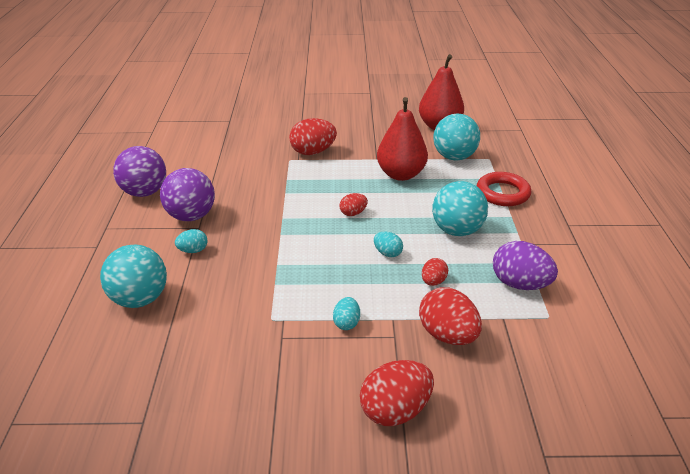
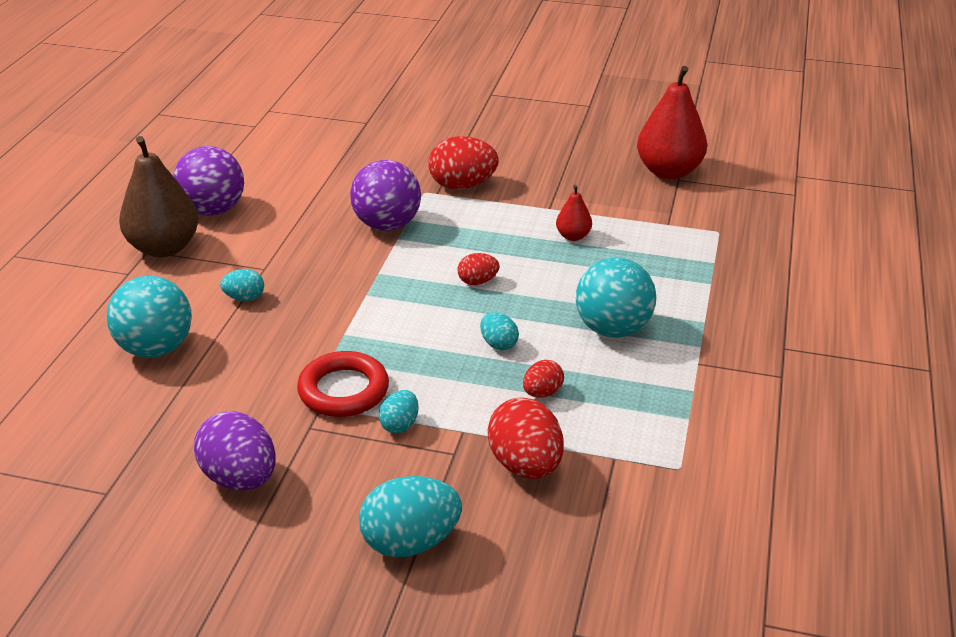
camera: 15 degrees right, 0 degrees up
purple ball [160,168,215,221] -> purple ball moved to [350,160,421,231]
red egg [360,360,434,426] -> turquoise egg [359,476,462,557]
red pear [377,97,428,181] -> red pear [556,185,592,241], size x0.48
turquoise ball [433,114,480,160] -> none
red ring [477,172,531,206] -> red ring moved to [297,351,389,417]
purple egg [493,241,558,290] -> purple egg moved to [194,411,276,490]
none -> brown pear [119,136,198,257]

